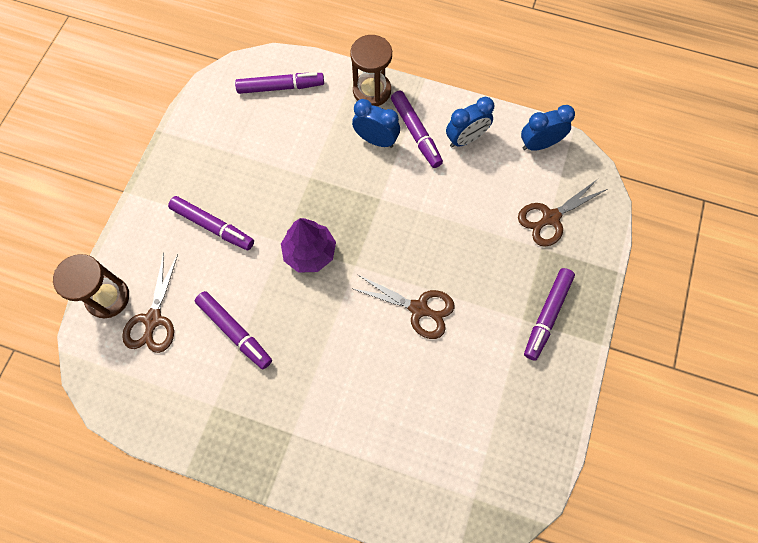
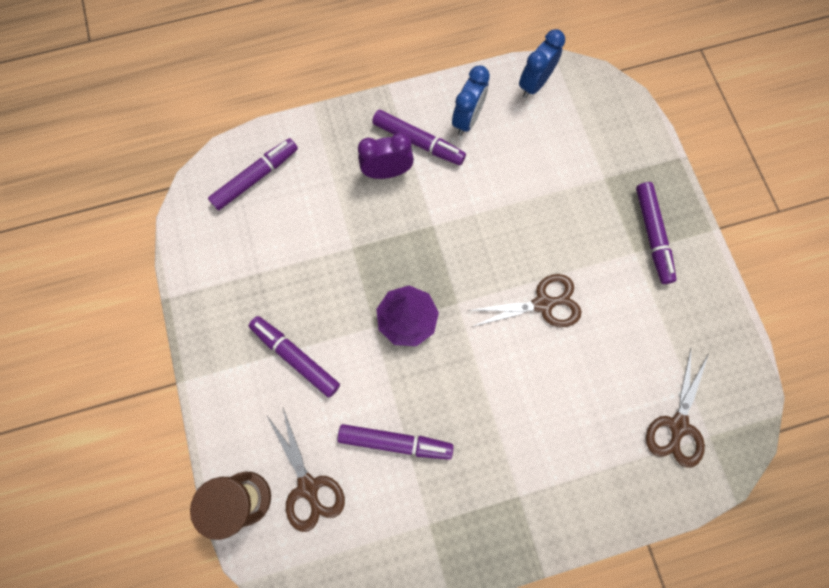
camera: 35 degrees left, 5 degrees up
purple marker [168,196,254,250] -> purple marker turned 135 degrees counterclockwise [249,316,340,398]
brown hourglass [350,35,392,106] -> none
blue clock [352,99,400,148] -> purple clock [358,132,414,179]
brown scissors [518,179,607,247] -> brown scissors moved to [646,348,709,468]

